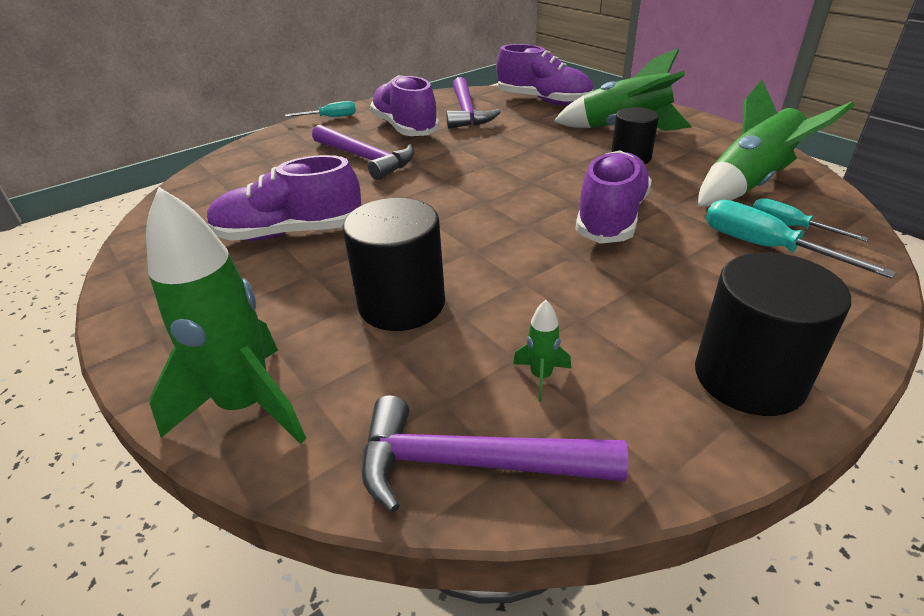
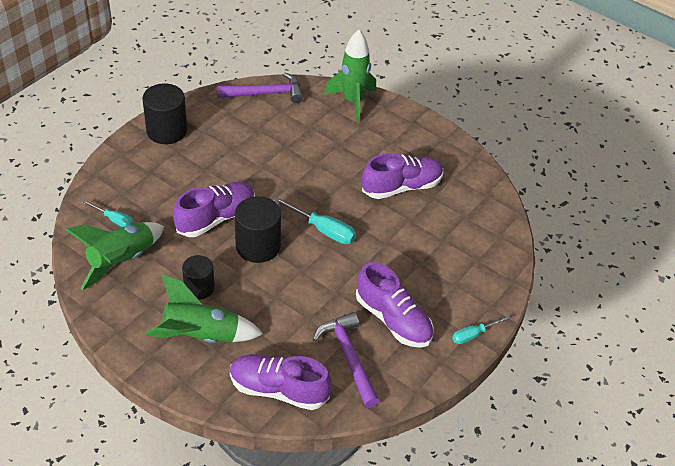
camera: 160 degrees right, 10 degrees up
purple hammer [312,125,414,180] -> none
black cylinder [343,198,445,331] -> black cylinder moved to [235,196,281,263]
green rocket [513,300,571,402] -> none
purple shoe [576,150,652,244] -> purple shoe turned 135 degrees counterclockwise [173,182,255,237]
turquoise screwdriver [706,200,897,279] -> turquoise screwdriver moved to [273,197,356,244]

